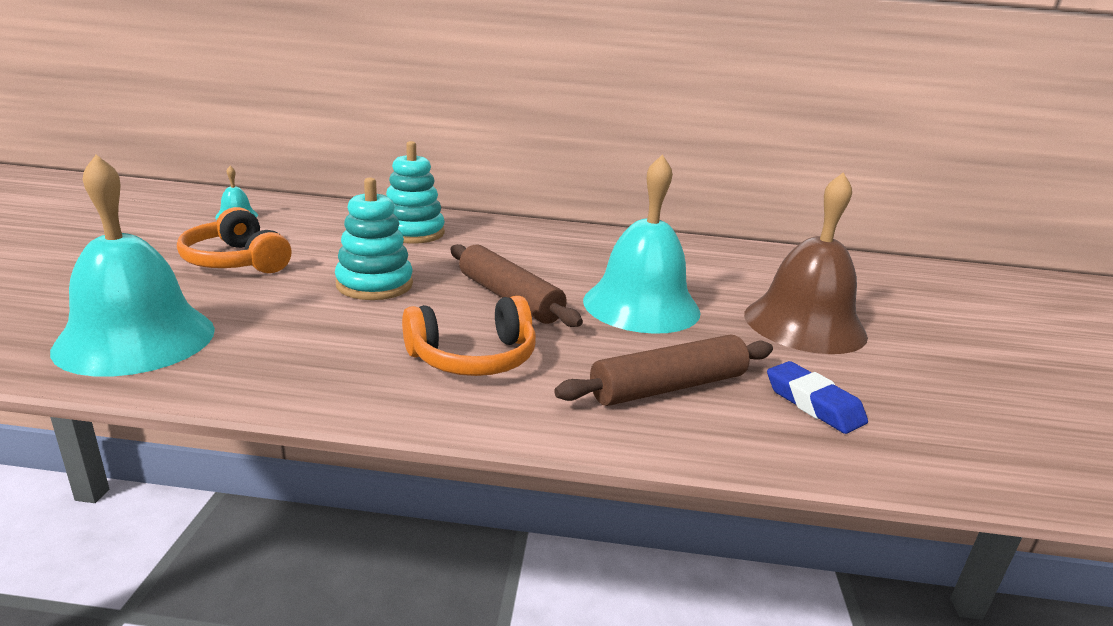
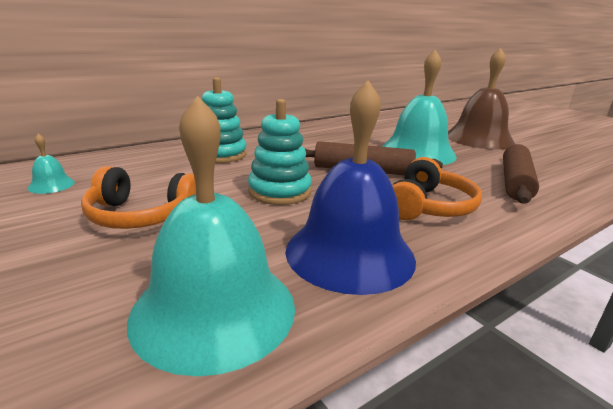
camera: 40 degrees left, 0 degrees up
blue eraser [767,361,868,434] -> none
none -> blue bell [285,80,416,295]

